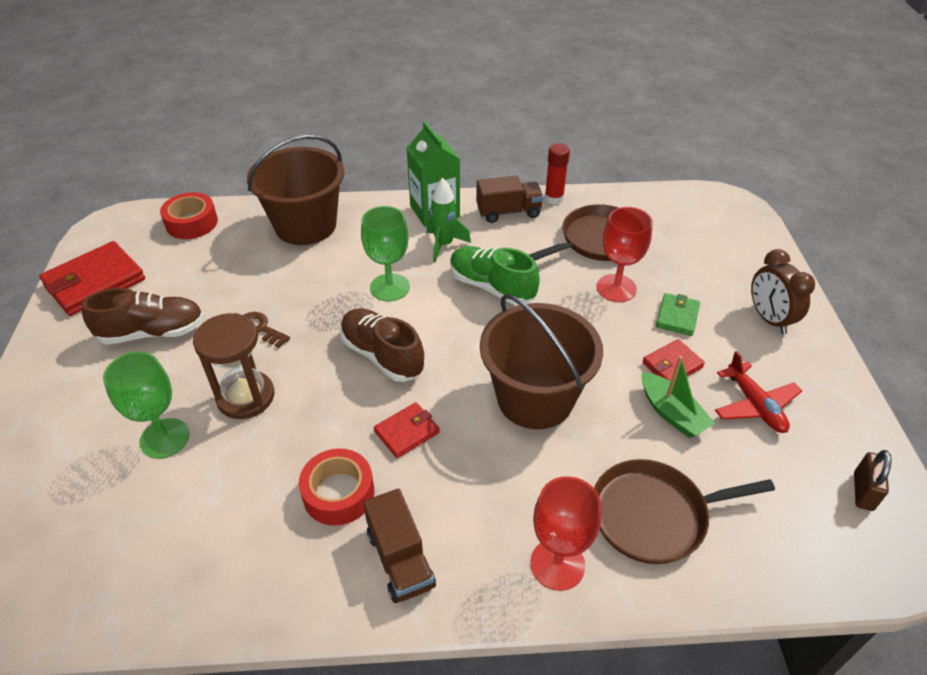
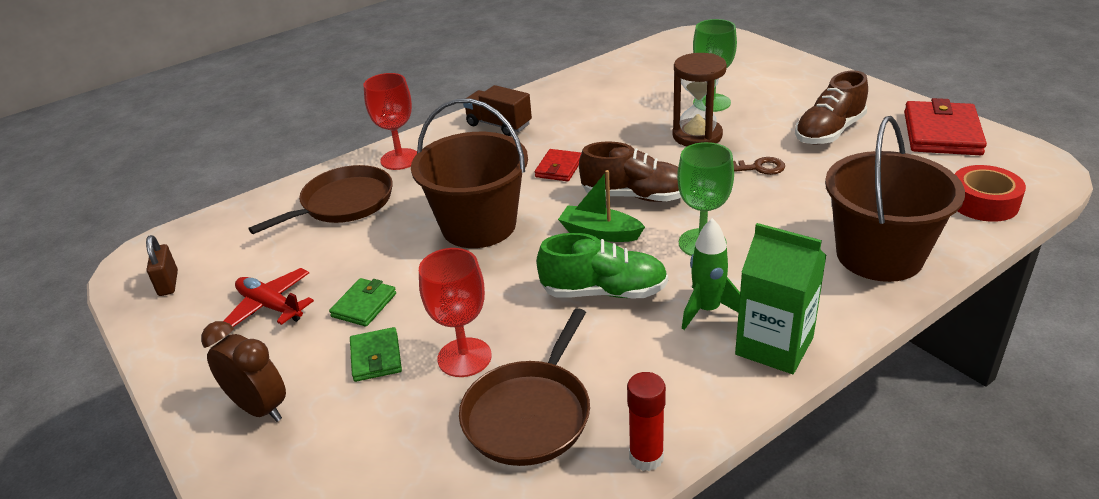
camera: 150 degrees right, 10 degrees down
red tape [299,448,374,526] -> none
brown truck [476,175,544,223] -> none
red wallet [642,339,705,381] -> green wallet [329,278,396,327]
green boat [642,356,715,438] -> green boat moved to [558,170,645,242]

